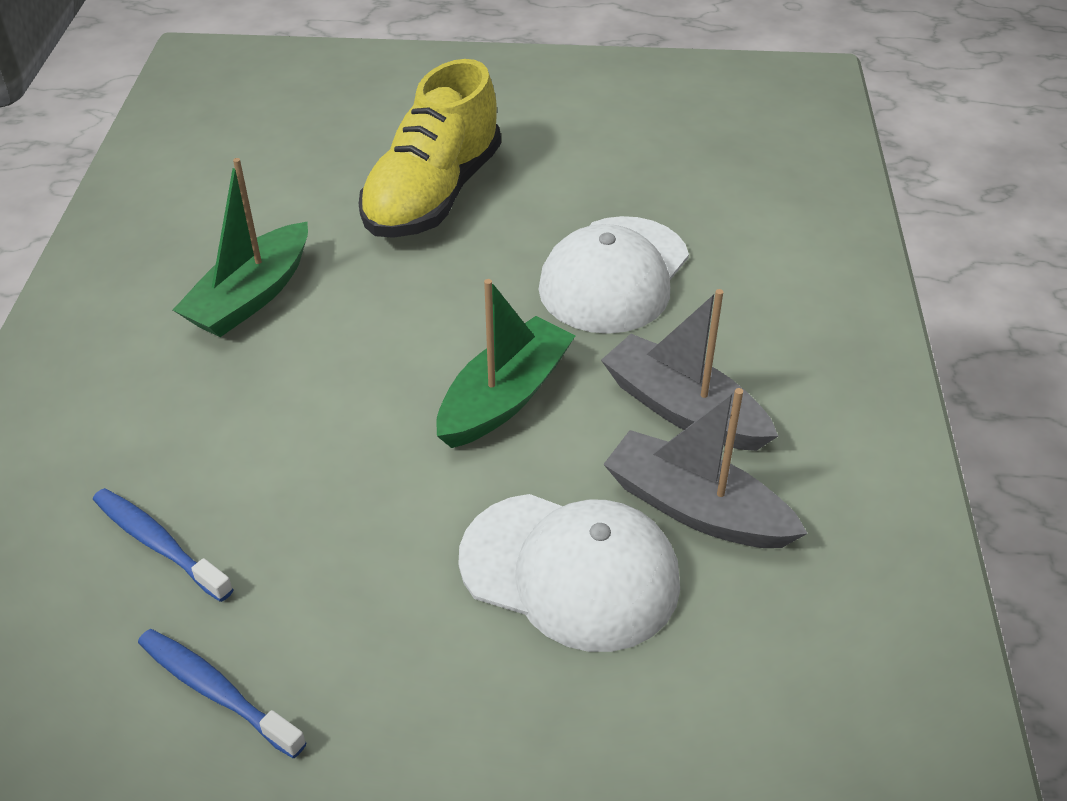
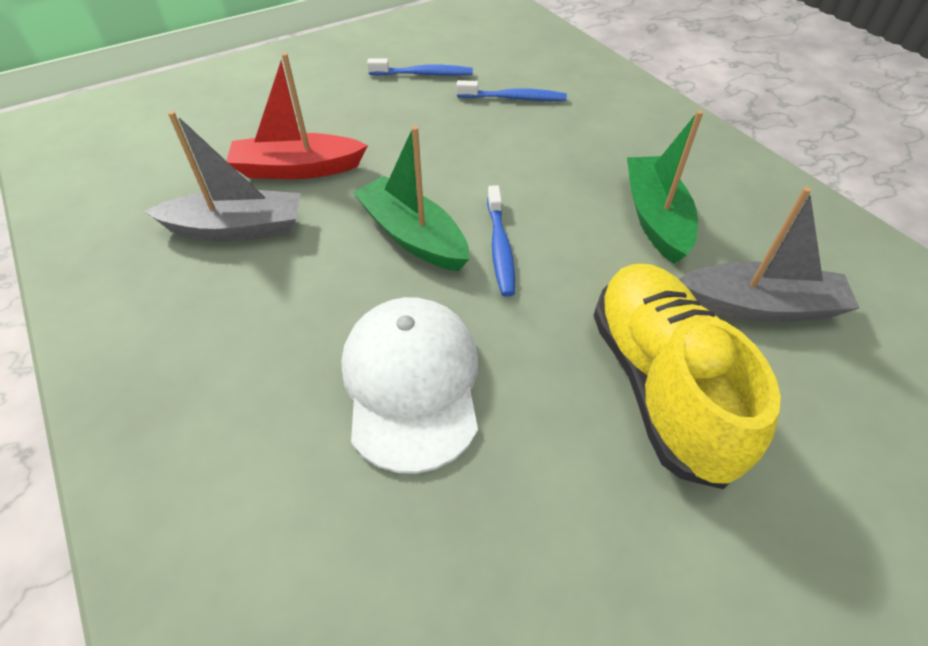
camera: 145 degrees right, 5 degrees up
green boat [436,279,576,448] -> green boat turned 135 degrees clockwise [353,126,469,271]
white cap [458,494,680,652] -> red boat [226,53,368,179]
grey boat [601,289,778,451] -> grey boat moved to [679,187,859,321]
none -> blue toothbrush [487,185,515,297]

